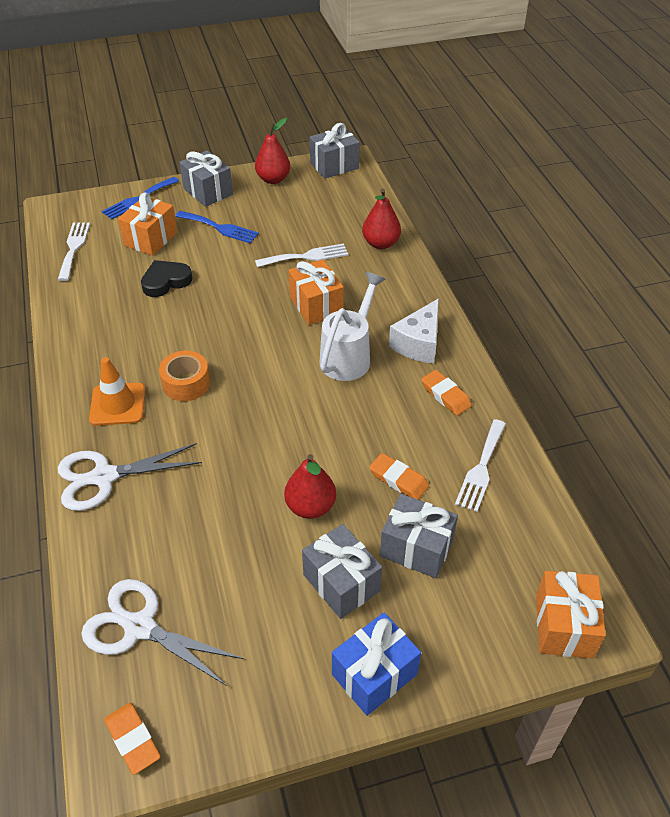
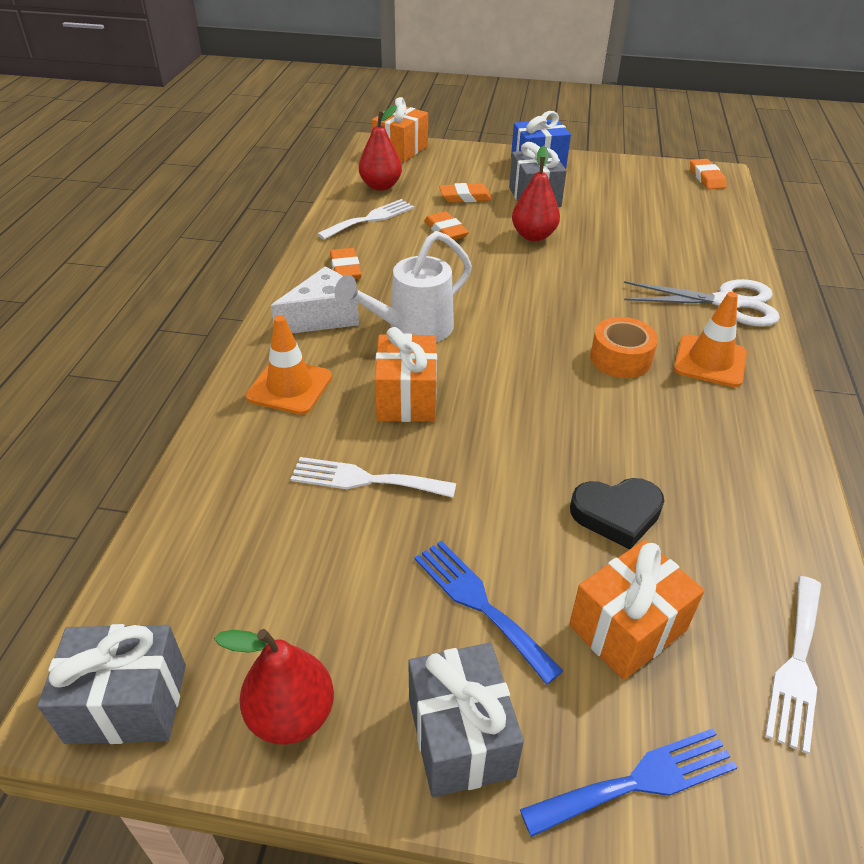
camera: 155 degrees left, 5 degrees down
white scissors [81,579,244,686] -> none
red pear [362,189,401,249] -> red pear moved to [359,105,402,191]
grey gift [380,494,458,578] -> orange eraser [439,183,492,203]
none -> orange traffic cone [246,315,332,415]

